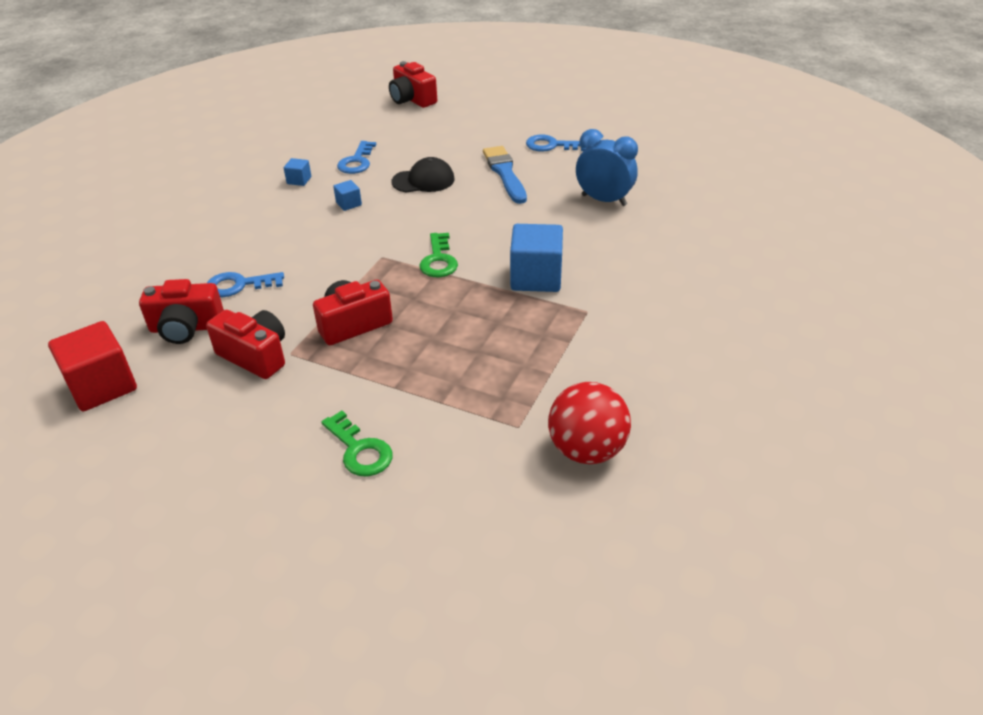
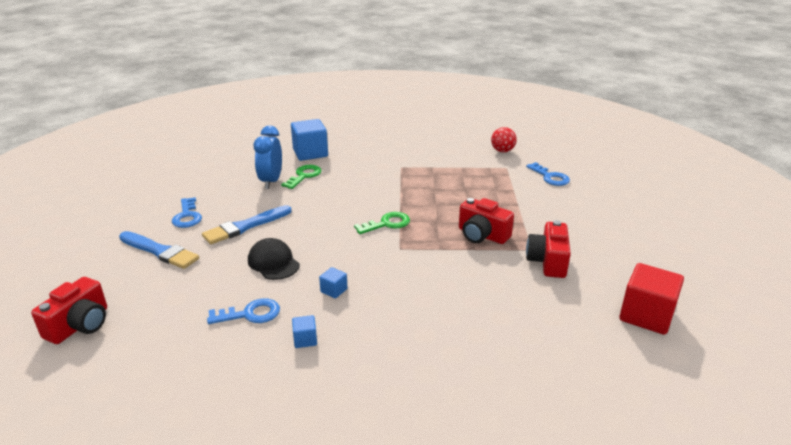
camera: 115 degrees left, 10 degrees down
red camera [139,279,224,344] -> none
blue key [207,272,284,297] -> blue key moved to [526,162,570,186]
green key [321,411,393,477] -> green key moved to [281,165,322,189]
blue cube [510,224,563,292] -> blue cube moved to [291,119,328,161]
red ball [548,382,631,464] -> red ball [491,127,517,152], size x0.64
none -> blue brush [119,231,199,269]

